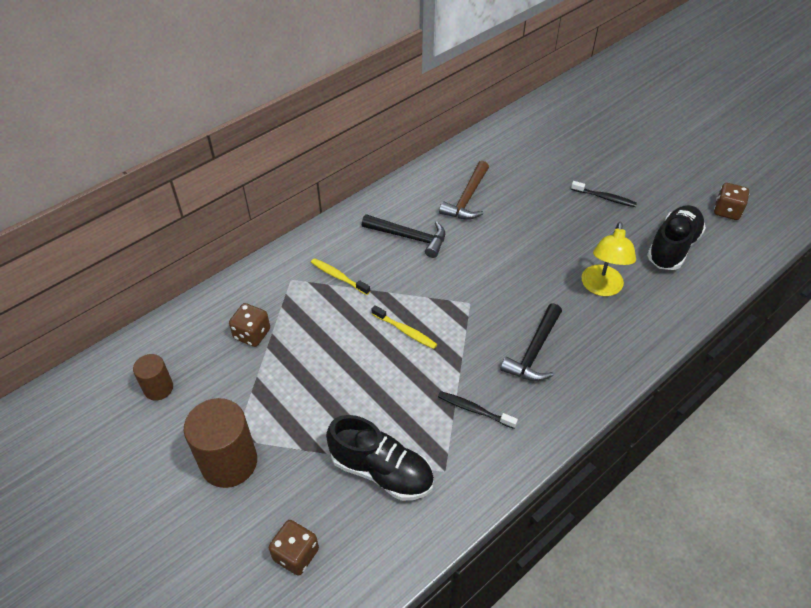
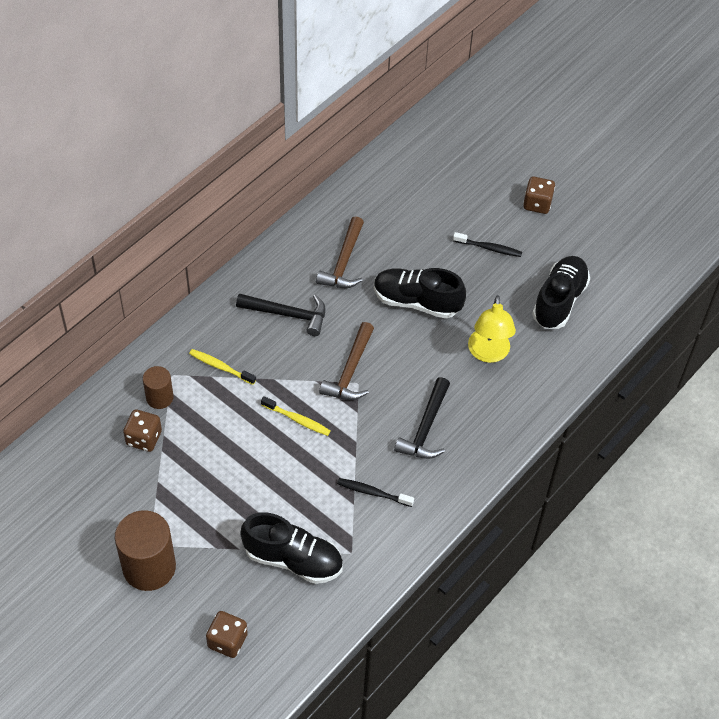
camera: 10 degrees left, 5 degrees up
brown cylinder [133,354,173,401] -> brown cylinder moved to [143,366,174,409]
brown dice [714,183,749,220] -> brown dice moved to [523,177,555,214]
none -> brown hammer [319,322,374,400]
none -> black shoe [374,268,466,319]

